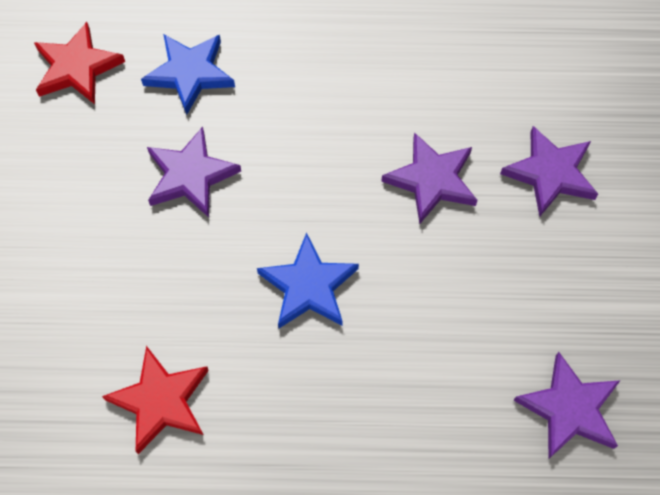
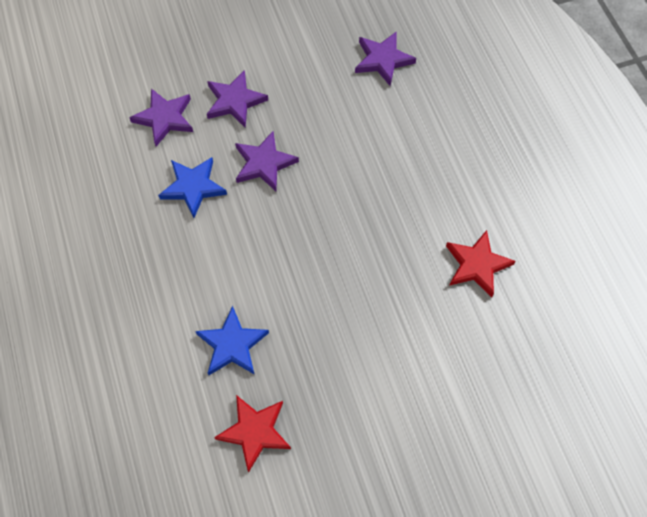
camera: 110 degrees left, 0 degrees up
purple star [147,127,241,217] -> purple star moved to [129,88,193,146]
blue star [257,232,359,328] -> blue star moved to [158,157,227,218]

